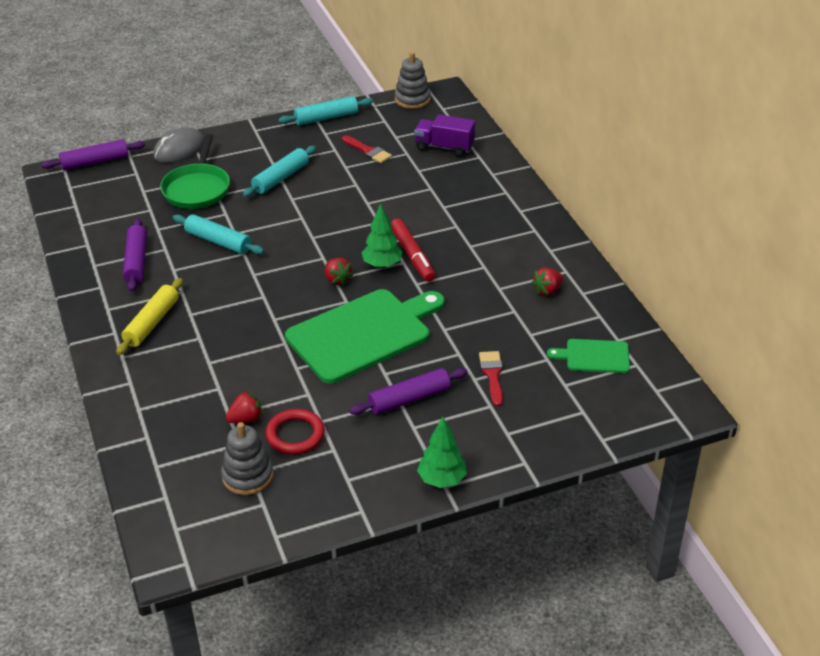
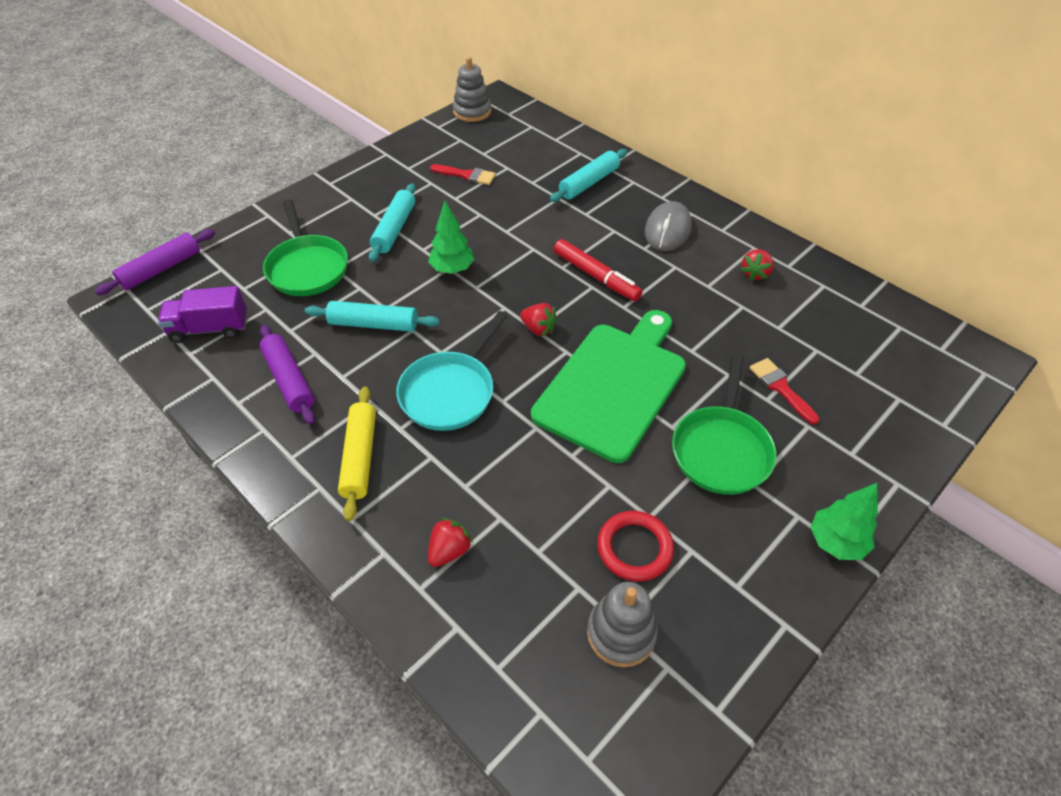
camera: 25 degrees left, 10 degrees up
grey mouse [153,128,204,163] -> grey mouse moved to [645,201,692,251]
red strawberry [226,390,263,423] -> red strawberry moved to [428,518,473,567]
turquoise rolling pin [278,96,373,125] -> turquoise rolling pin moved to [550,149,627,202]
purple rolling pin [349,368,468,415] -> green pan [672,354,777,495]
green tree [361,204,402,268] -> green tree moved to [428,201,474,274]
purple truck [414,114,475,157] -> purple truck moved to [158,286,247,343]
green cutting board [547,339,630,373] -> none
none -> turquoise pan [396,311,508,431]

